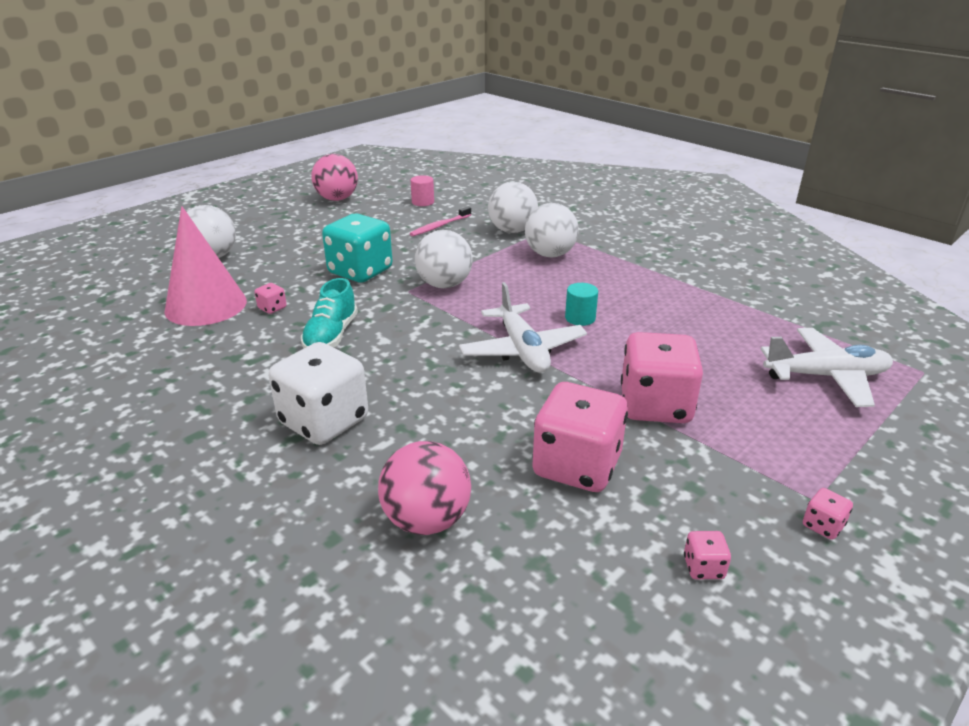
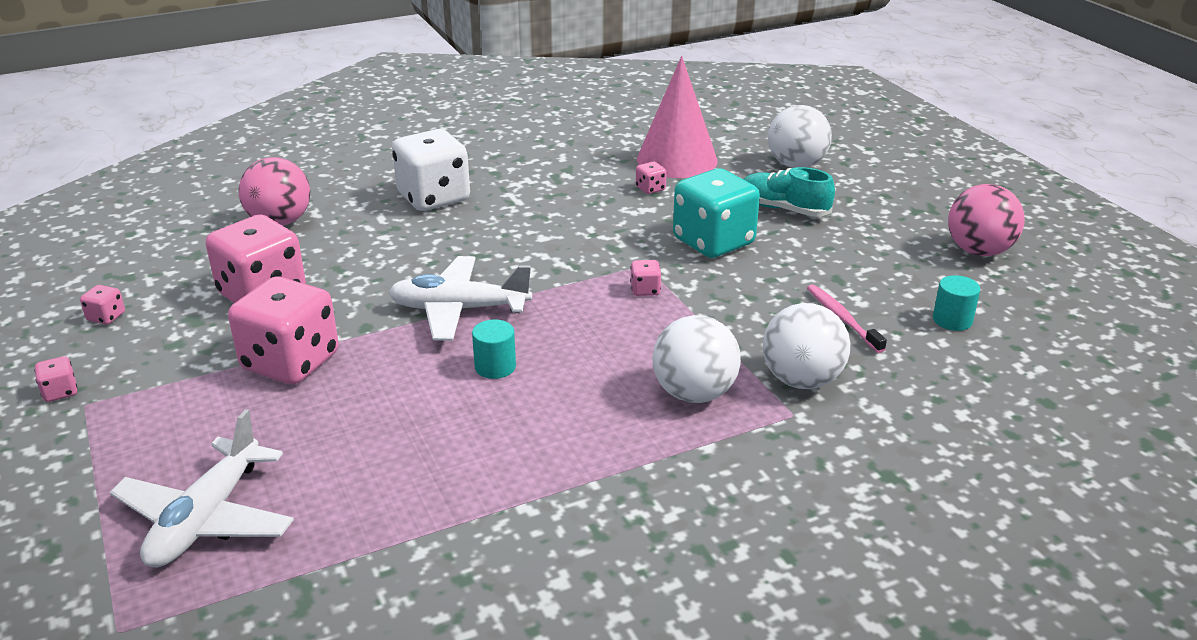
camera: 110 degrees right, 0 degrees up
turquoise shoe [301,278,358,348] -> turquoise shoe moved to [743,167,835,217]
pink cylinder [411,175,434,206] -> turquoise cylinder [933,275,980,331]
white ball [415,230,473,288] -> pink dice [630,260,661,296]

